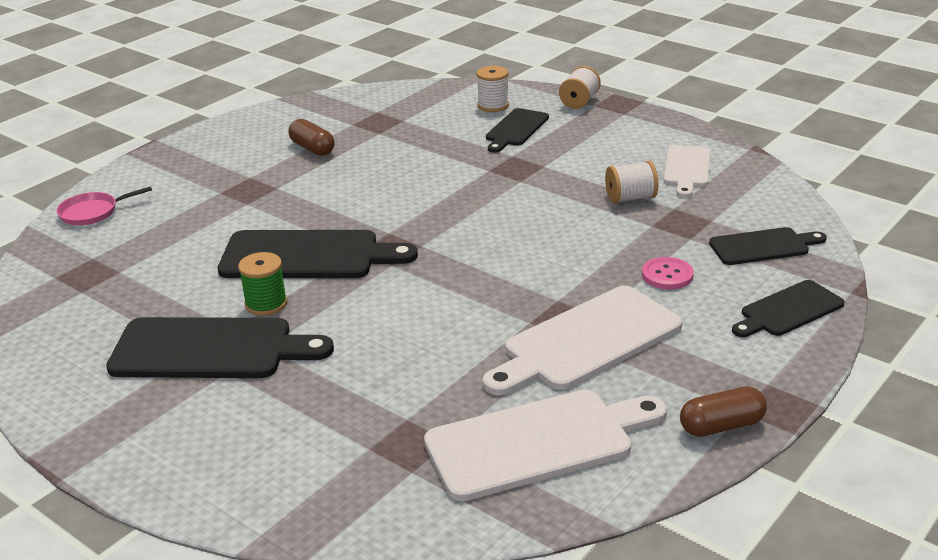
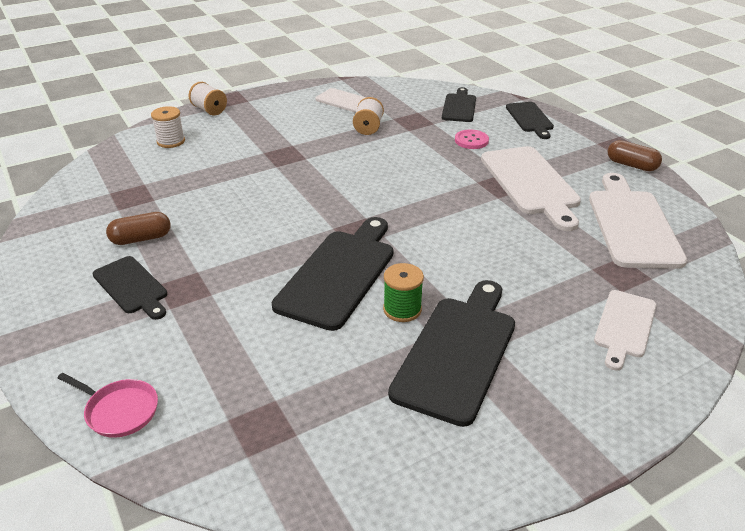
camera: 70 degrees left, 5 degrees up
pink pan [56,186,152,225] -> pink pan turned 60 degrees counterclockwise [58,373,158,438]
black cutting board [486,108,549,153] -> black cutting board moved to [93,256,167,320]
brown capsule [680,386,767,437] -> brown capsule turned 60 degrees counterclockwise [608,140,662,171]
none -> white cutting board [594,290,657,371]

